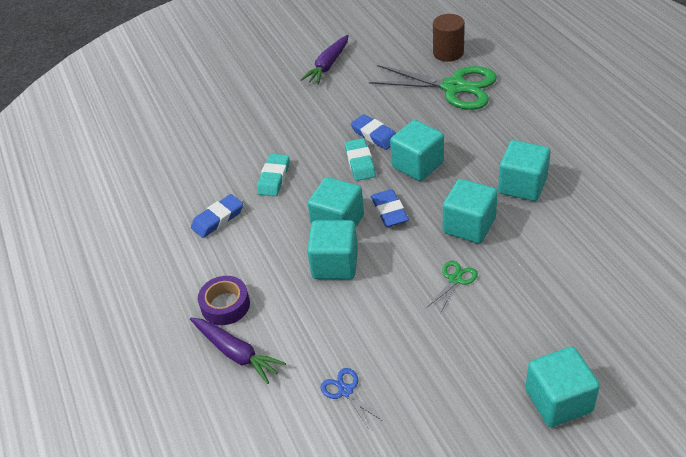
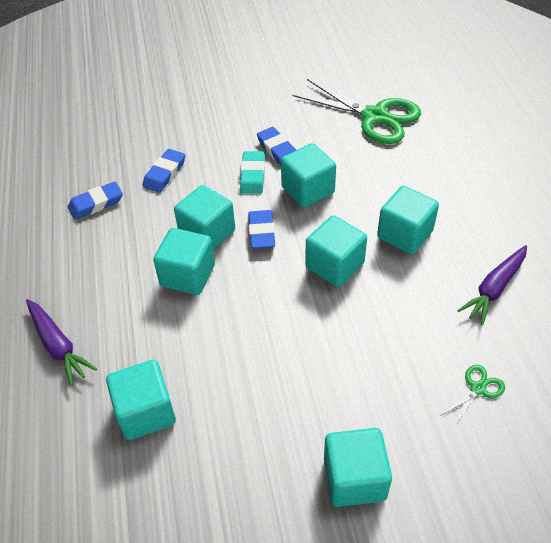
camera: 10 degrees right, 5 degrees up
purple tape [198,276,250,325] -> none
turquoise eraser [257,154,290,196] -> blue eraser [142,149,185,193]
purple carrot [300,34,349,84] -> purple carrot moved to [457,245,527,325]
blue scissors [321,368,383,429] -> turquoise cube [106,360,176,440]
green scissors [427,261,478,312] -> green scissors moved to [440,365,505,426]
brown cylinder [433,14,465,62] -> none

